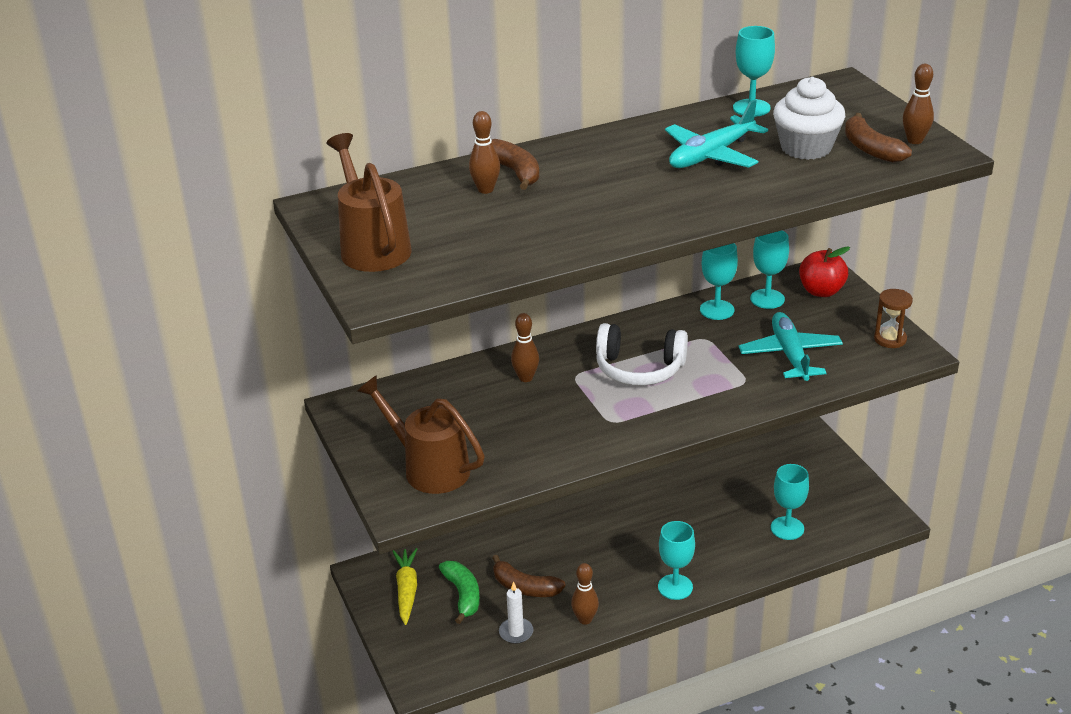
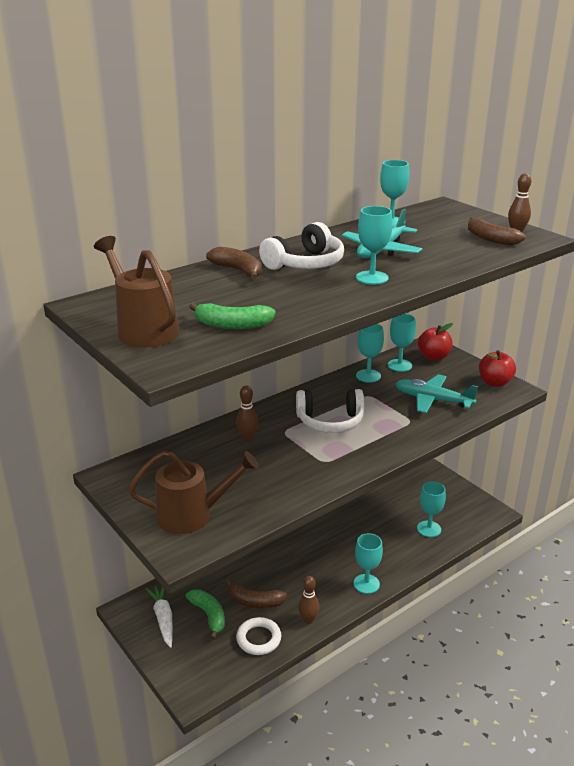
camera: 15 degrees left, 5 degrees down
brown watering can [357,375,485,494] -> brown watering can turned 150 degrees clockwise [129,451,259,534]
yellow carrot [392,548,417,625] -> white carrot [146,586,173,648]
brown bowling pin [469,111,500,194] -> none
white candle [499,582,533,644] -> white ring [236,617,281,655]
turquoise plane [738,312,843,381] -> turquoise plane turned 45 degrees counterclockwise [396,374,478,413]
white cupcake [773,77,845,160] -> none
brown hourglass [874,289,913,348] -> red apple [479,350,516,387]
none -> green banana [189,303,276,329]
none -> white headphones [259,222,344,270]
none -> turquoise goblet [356,206,393,285]

